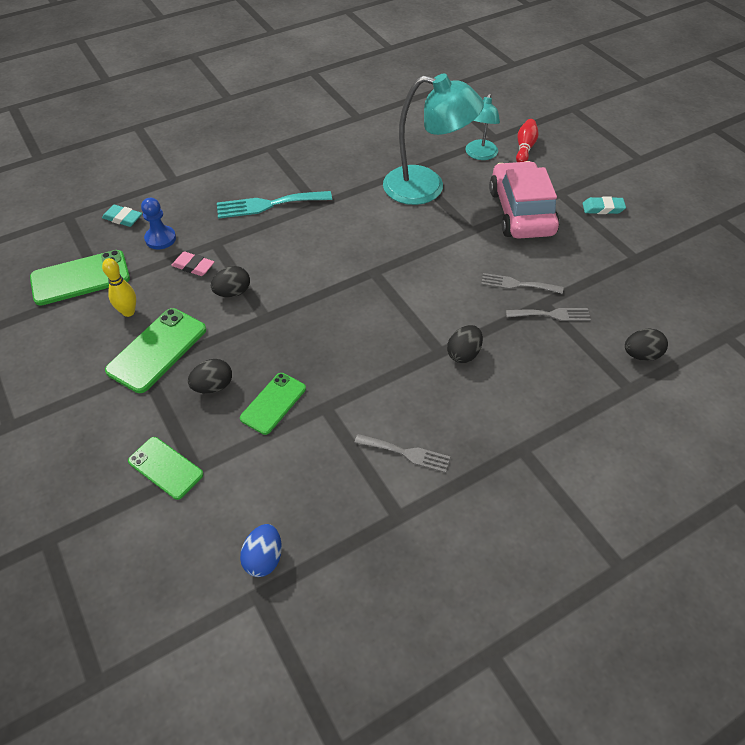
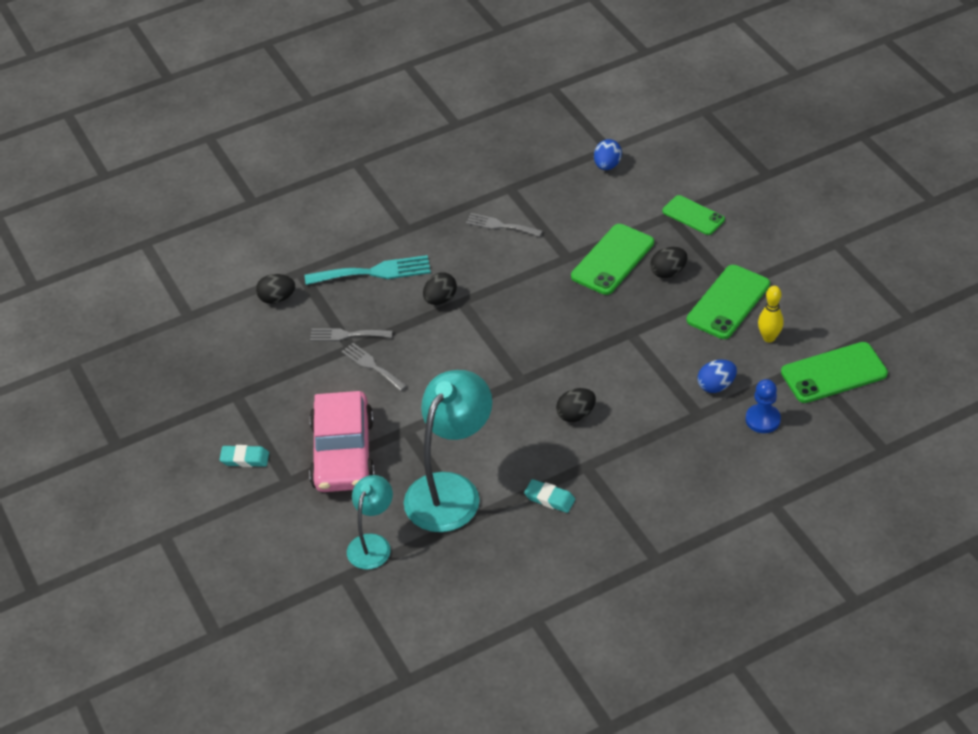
camera: 175 degrees left, 5 degrees down
turquoise eraser [102,205,142,227] -> turquoise eraser moved to [524,479,575,513]
pink eraser [171,251,214,276] -> blue egg [697,360,737,393]
black egg [211,266,250,297] -> black egg moved to [556,388,596,422]
turquoise fork [217,191,332,219] -> turquoise fork moved to [305,255,431,285]
green phone [240,373,306,435] -> green phone [571,224,654,295], size x1.53
turquoise lamp [383,74,484,205] -> turquoise lamp turned 105 degrees clockwise [404,370,492,532]
grey fork [481,273,563,294] -> grey fork turned 150 degrees counterclockwise [341,343,407,391]
red bowling pin [516,119,538,162] -> none

